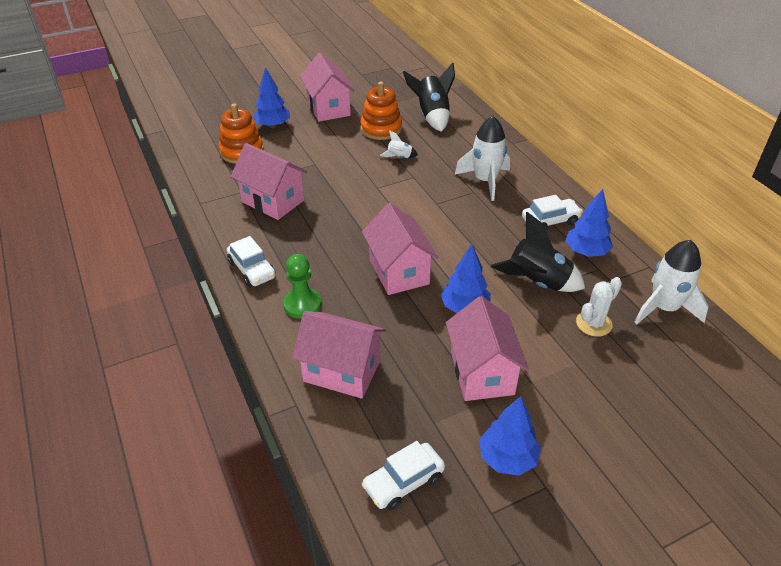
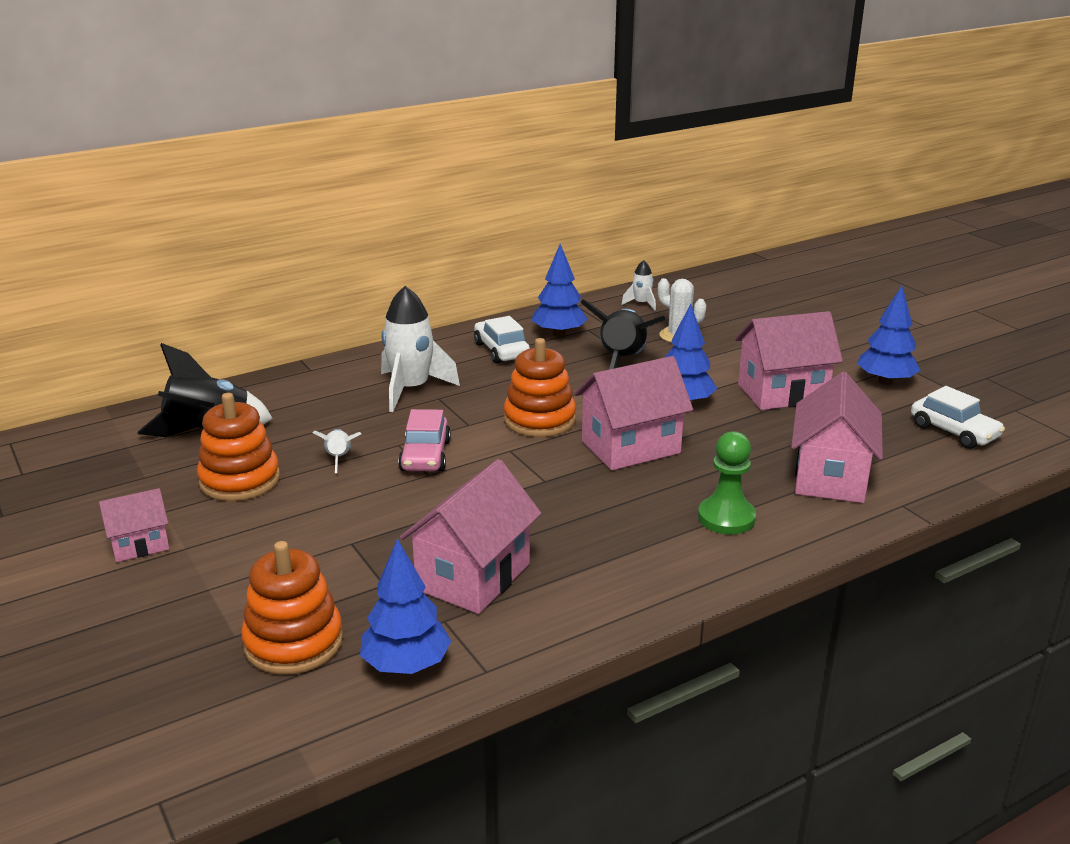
camera: 95 degrees left, 15 degrees down
white car [227,236,276,287] -> none
blue tree [253,67,290,128] -> blue tree moved to [360,538,451,674]
pink house [300,53,355,122] -> pink house [99,488,169,562], size x0.56
white rocket [634,240,709,324] -> white rocket [621,260,656,311], size x0.49
none -> pink car [398,409,451,472]
none -> orange stacking toy [504,338,576,437]

